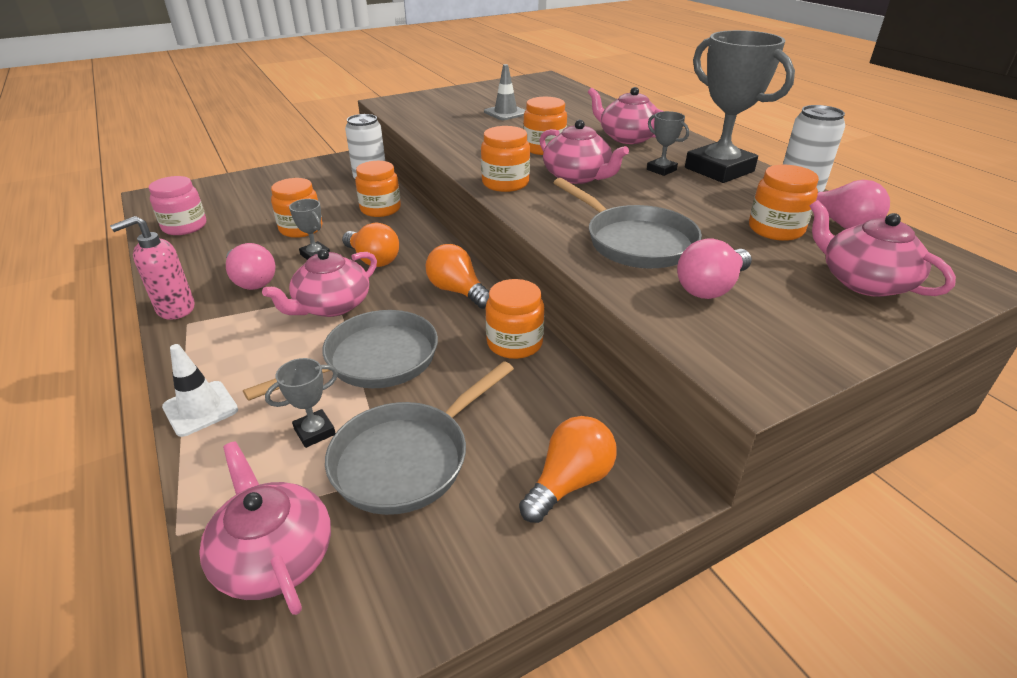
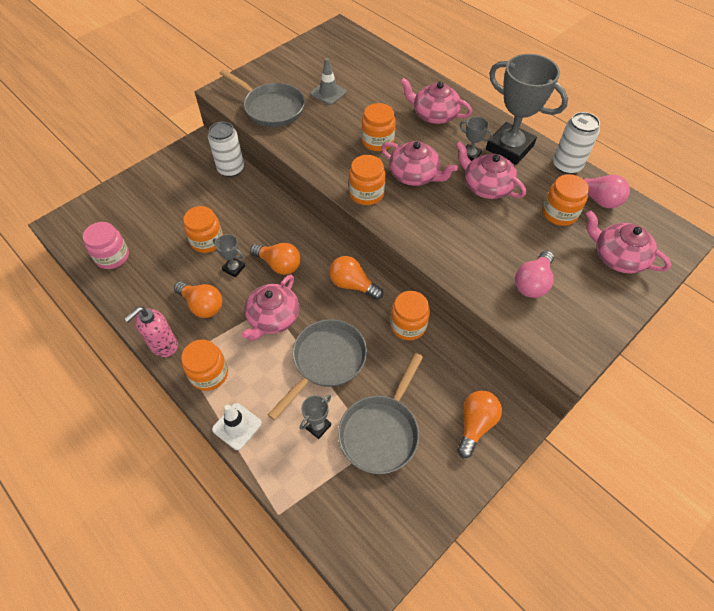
camera: 15 degrees left, 20 degrees up
pink teapot [199,441,331,615] -> pink teapot moved to [456,141,526,199]
pink light bulb [226,243,275,290] -> orange light bulb [174,281,222,318]
orange jar [355,161,401,217] -> orange jar moved to [181,339,228,391]
grey pan [554,178,702,268] -> grey pan moved to [219,69,305,127]

